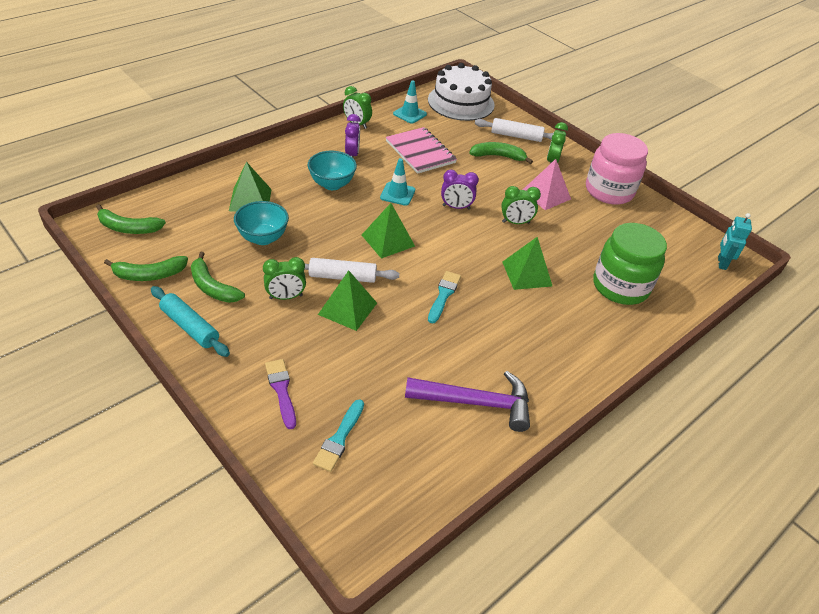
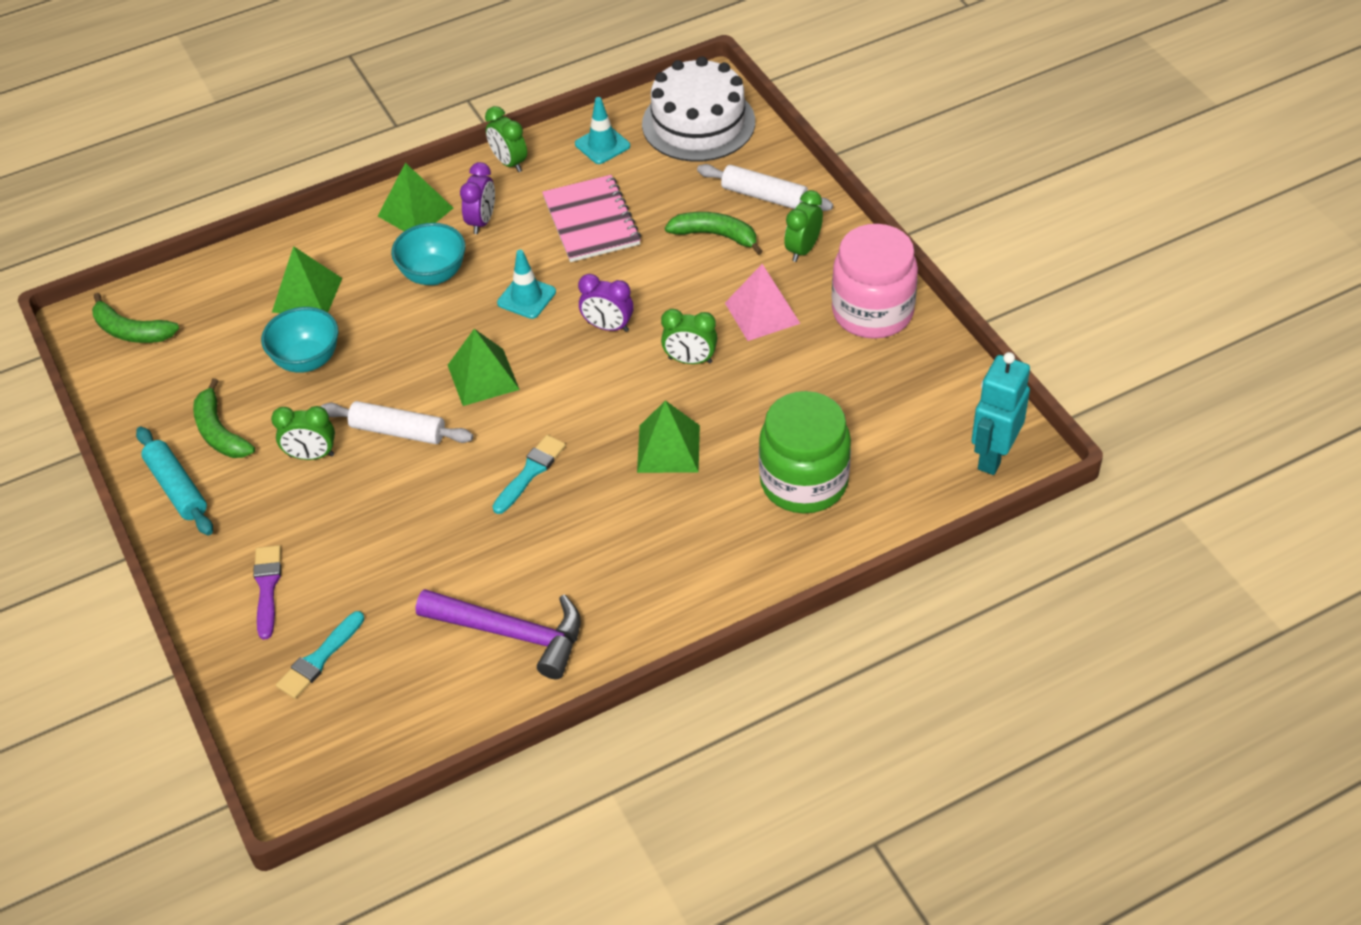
camera: 20 degrees right, 5 degrees up
green banana [104,256,188,281] -> none
green pyramid [318,270,377,331] -> green pyramid moved to [378,163,453,231]
turquoise robot [718,213,752,270] -> turquoise robot [971,352,1030,475], size x1.51

